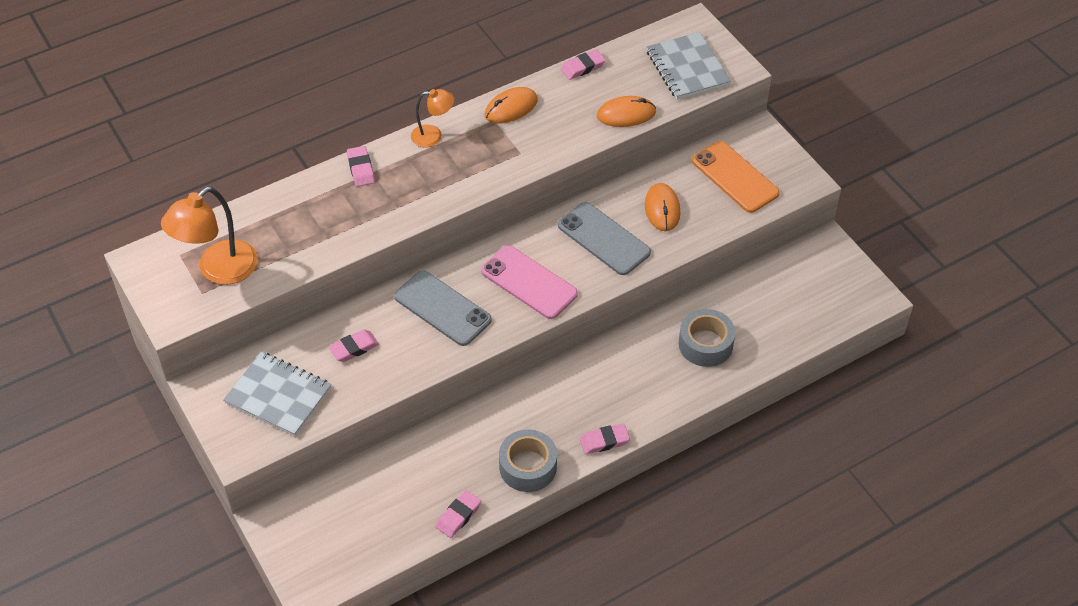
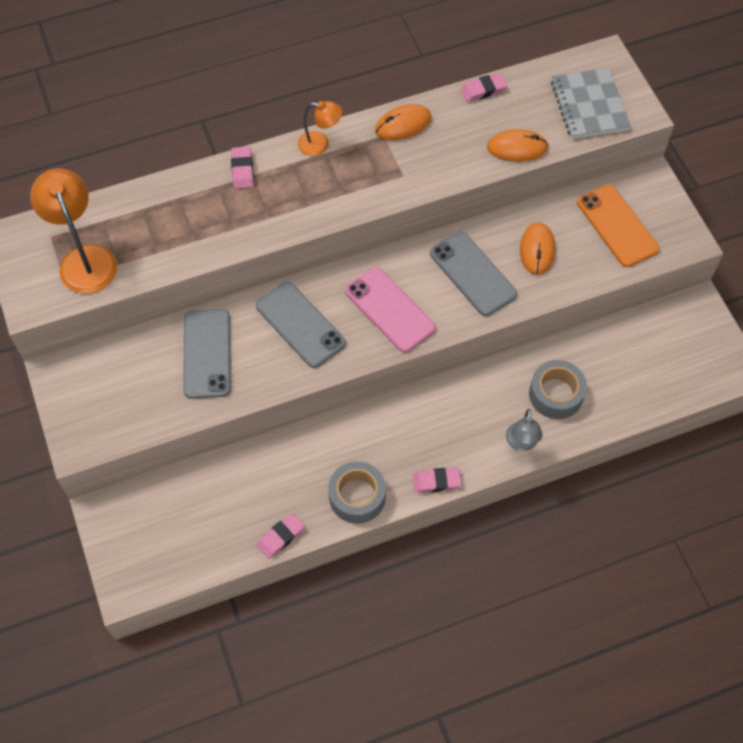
camera: 10 degrees right, 10 degrees up
orange lamp [161,187,258,285] -> orange lamp turned 105 degrees clockwise [30,169,117,294]
grey notebook [223,352,332,436] -> none
pink eraser [329,329,379,362] -> grey phone [183,309,231,399]
none -> grey lamp [506,409,542,451]

